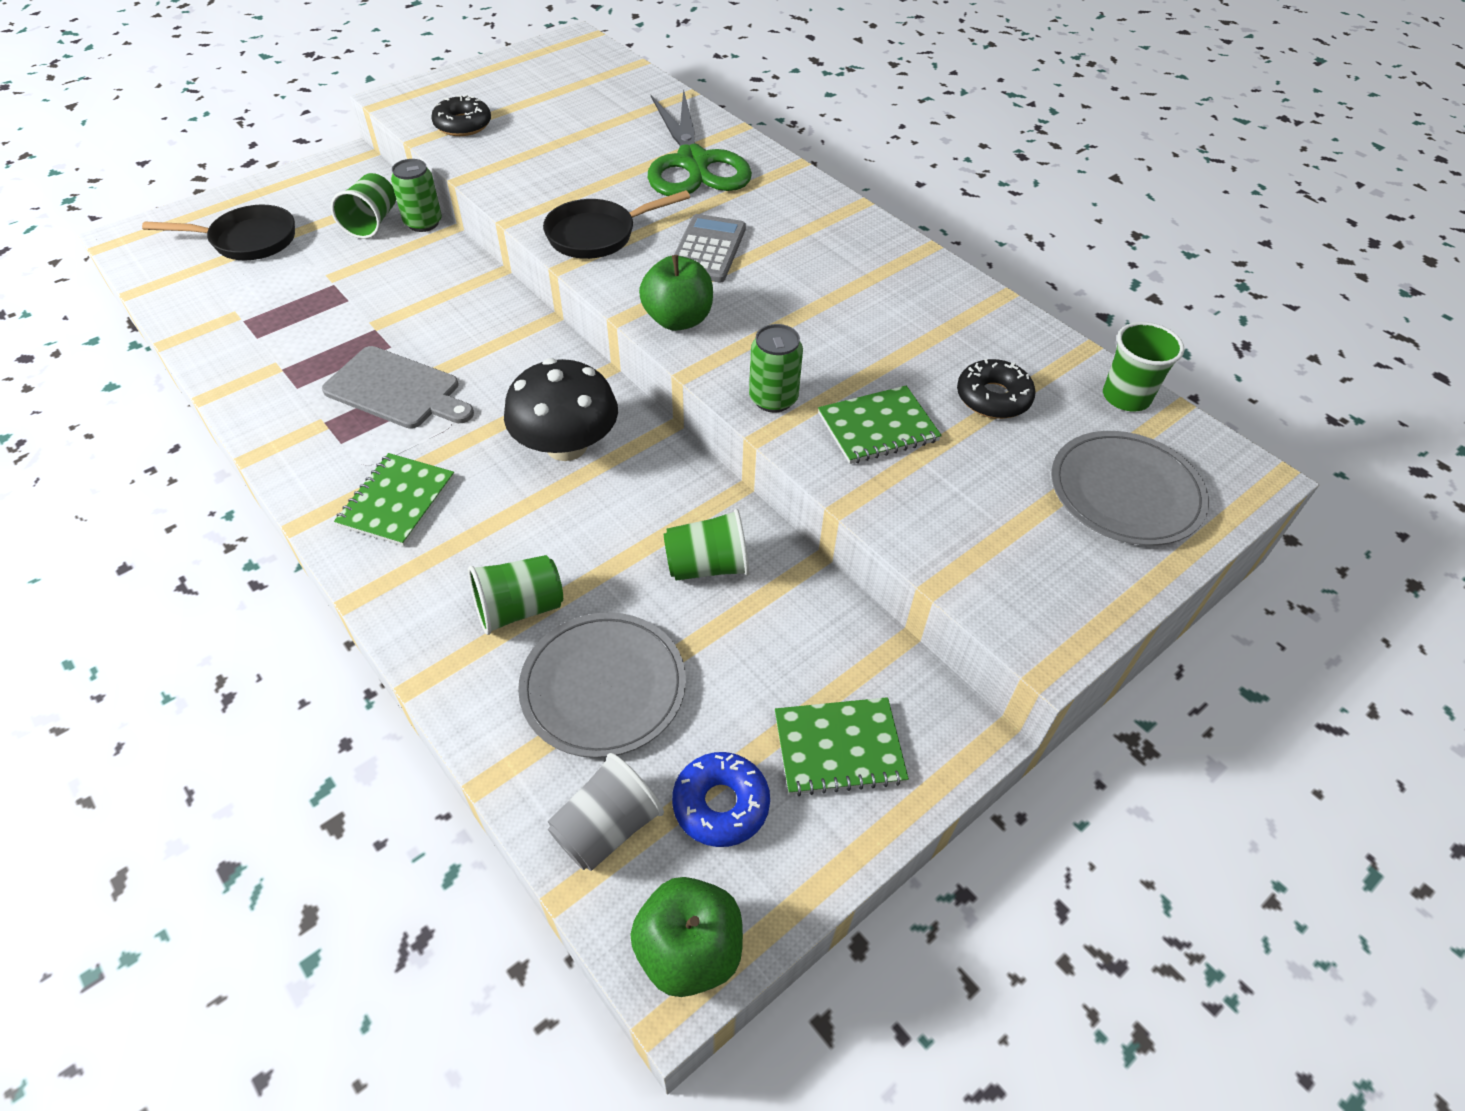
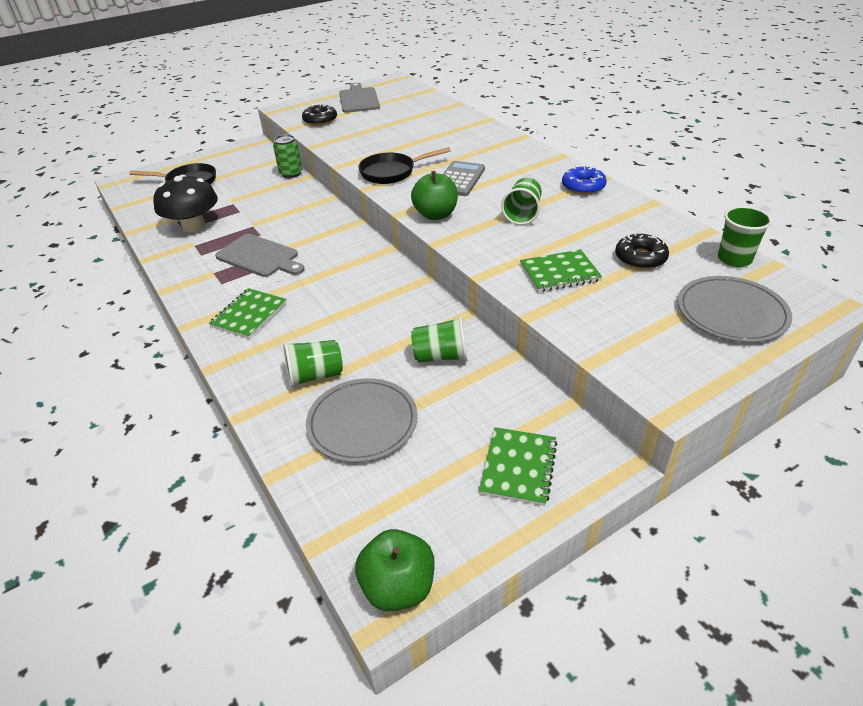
camera: 10 degrees right, 10 degrees down
green cup [331,173,396,239] -> green cup moved to [501,178,542,225]
black mushroom [504,358,618,461] -> black mushroom moved to [153,175,218,232]
grey cup [548,753,664,871] -> none
green scissors [648,89,752,196] -> none
blue donut [672,752,770,847] -> blue donut moved to [562,166,607,195]
green can [749,324,803,413] -> none
green notebook [775,697,909,796] -> green notebook turned 75 degrees counterclockwise [479,427,557,506]
none -> grey cutting board [339,83,380,113]

